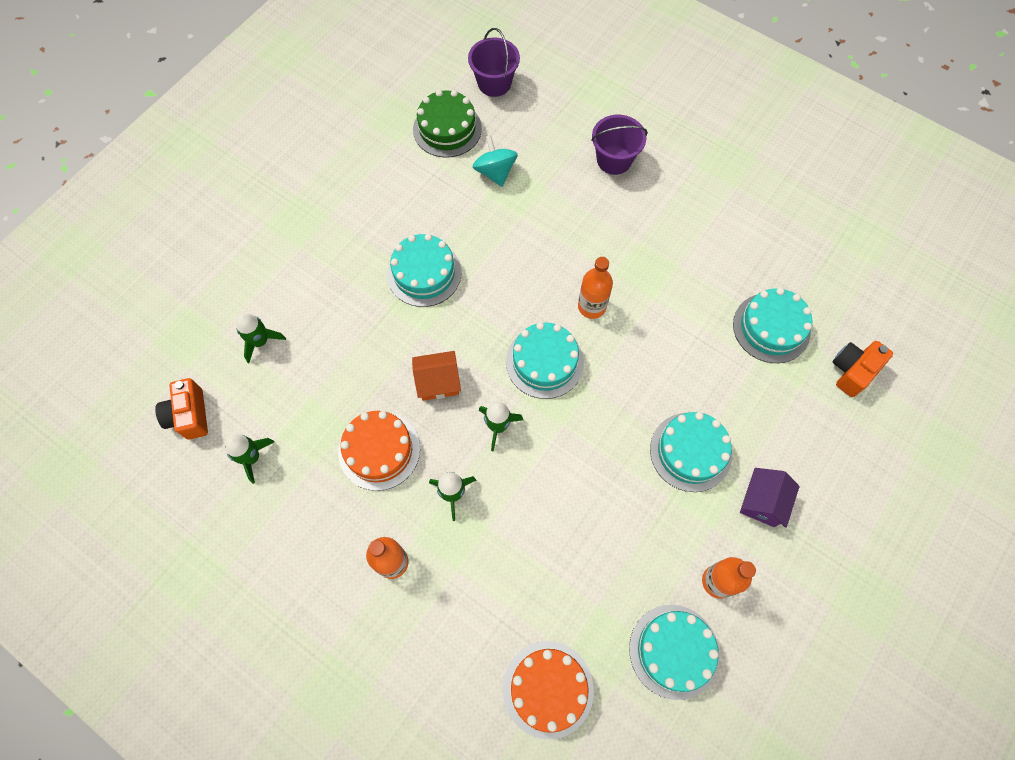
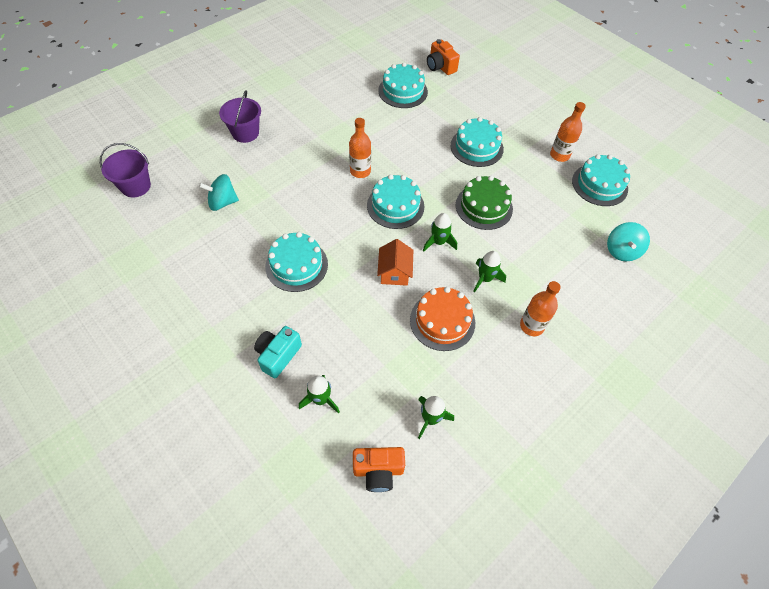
camera: 80 degrees left, 10 degrees down
green cake [413,90,482,158] -> green cake moved to [456,176,513,230]
orange cake [503,641,594,739] -> turquoise spinning top [607,222,650,261]
purple house [740,468,800,528] -> none
none -> turquoise camera [254,326,302,378]

